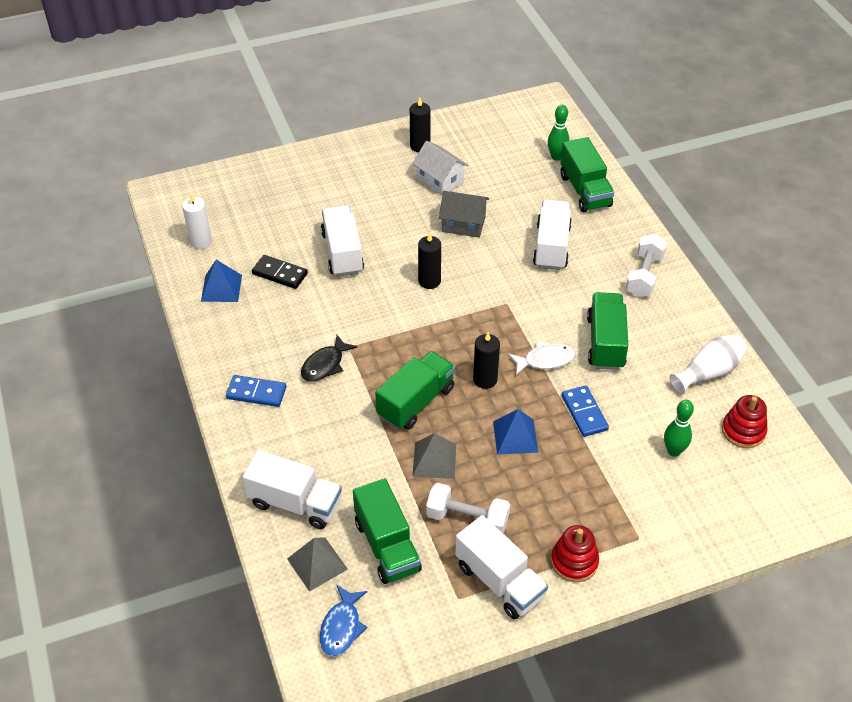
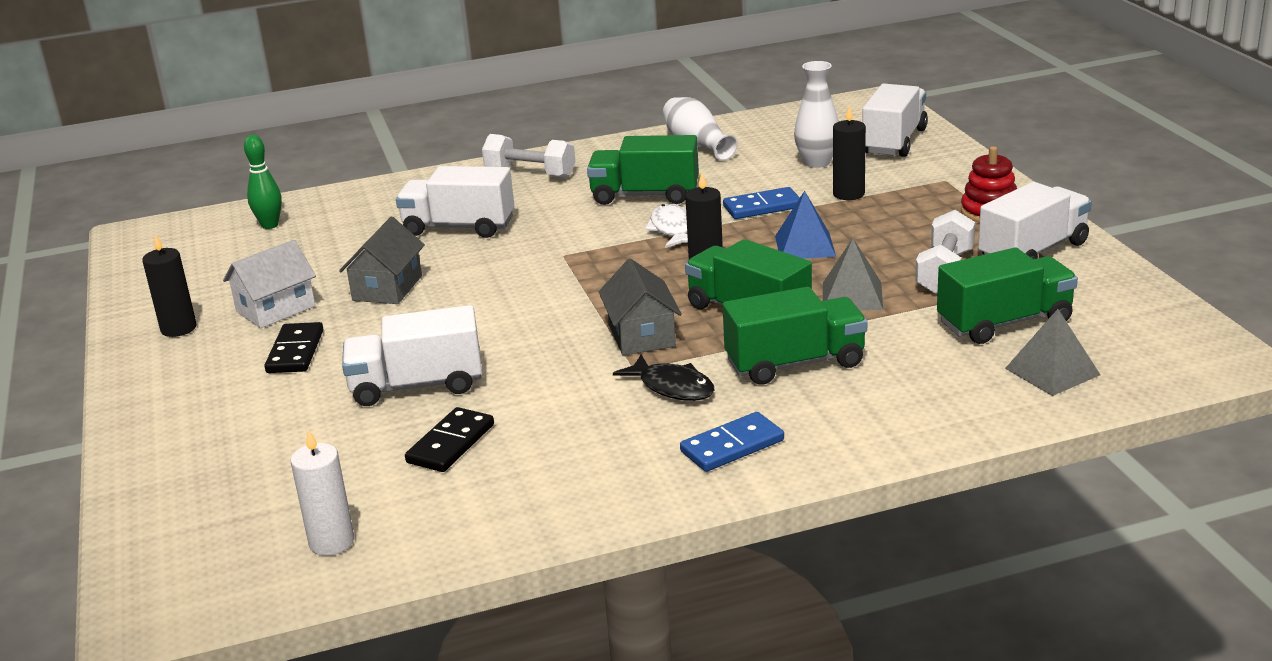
camera: 85 degrees left, 20 degrees down
blue pyramid [201,260,242,302] -> none
blue domino [226,375,287,407] -> blue domino turned 45 degrees clockwise [680,412,784,472]
white truck [243,450,342,529] -> white truck moved to [862,83,928,157]
blue fish [320,585,367,657] -> none
black candle [418,233,441,289] -> black candle moved to [833,105,866,200]
green truck [560,137,614,212] -> green truck moved to [723,287,867,385]
green bowling pin [664,400,694,457] -> white vase [794,61,839,168]
red stacking toy [722,395,768,448] -> none
none -> black domino [265,322,323,373]
none -> grey house [599,258,682,356]

